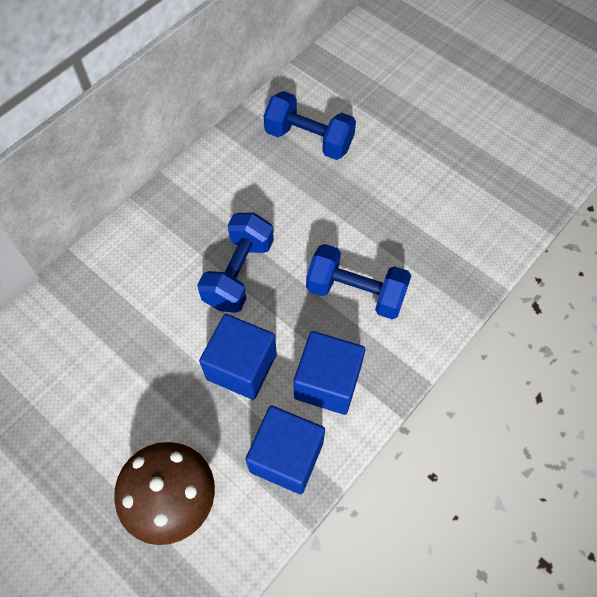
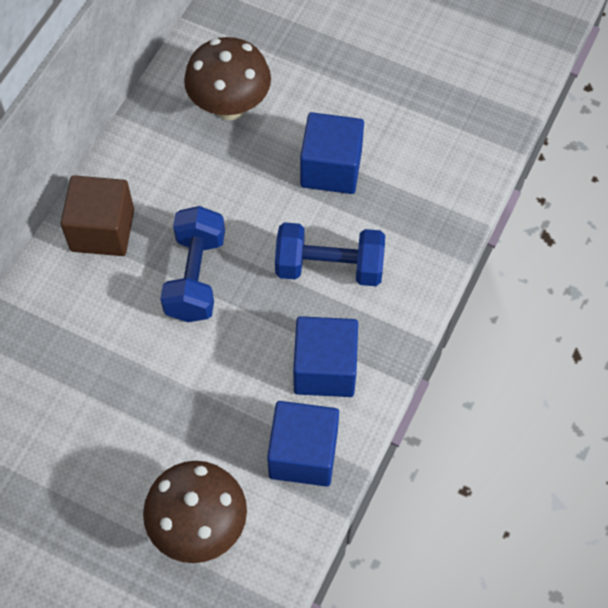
camera: 15 degrees left, 0 degrees up
blue cube [199,314,277,400] -> blue cube moved to [300,112,364,194]
blue dumbbell [264,91,356,160] -> brown mushroom [184,37,271,120]
none -> brown cube [60,175,134,256]

